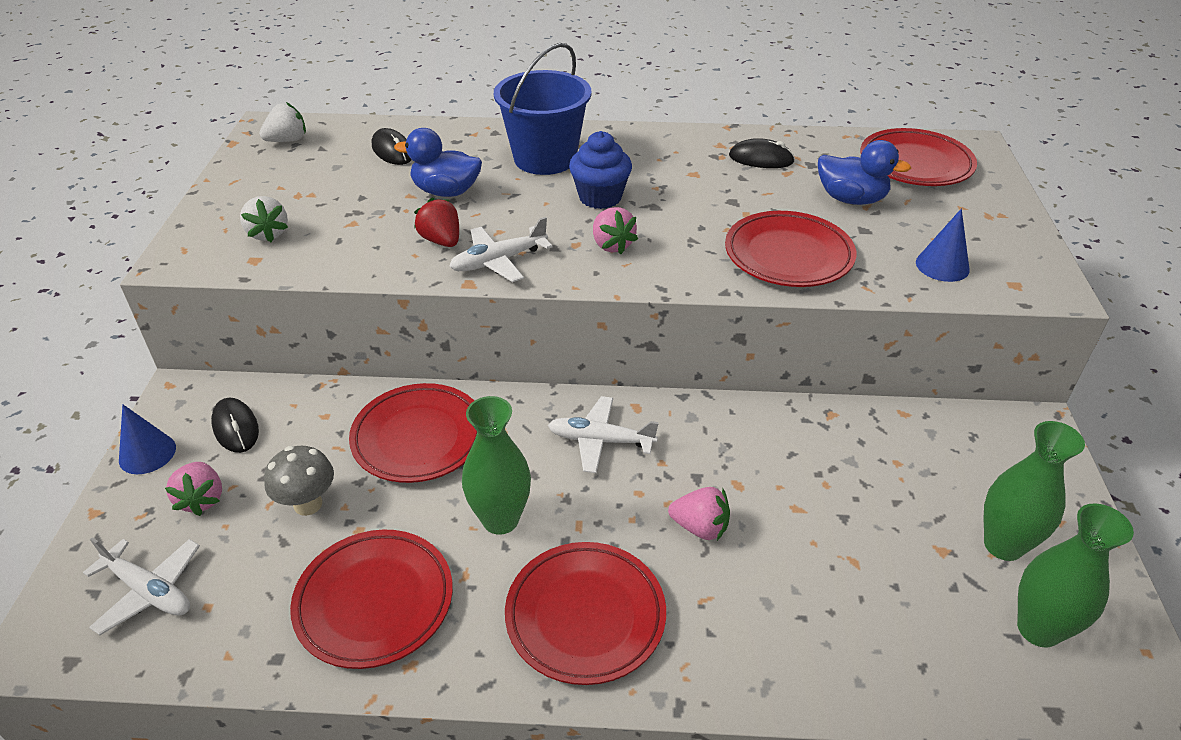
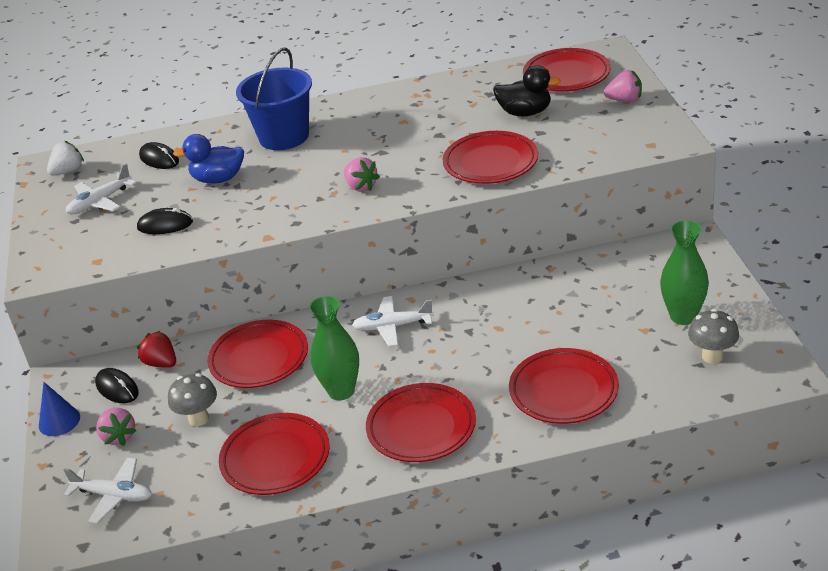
camera: 10 degrees left, 5 degrees down
white strawberry [240,196,288,242] -> none
red strawberry [414,197,459,247] -> red strawberry moved to [137,330,176,368]
white plane [449,217,553,282] -> white plane moved to [66,163,136,214]
blue cupcake [569,131,632,209] -> none
pink strawberry [668,487,730,541] -> pink strawberry moved to [604,70,642,102]
black mouse [729,138,795,168] -> black mouse moved to [137,208,193,234]
blue duck [818,140,911,205] -> black duck [493,65,561,116]
blue cone [916,209,970,282] -> none
green vase [1017,503,1134,648] -> grey mushroom [688,309,739,364]
none -> red plate [509,348,619,424]

